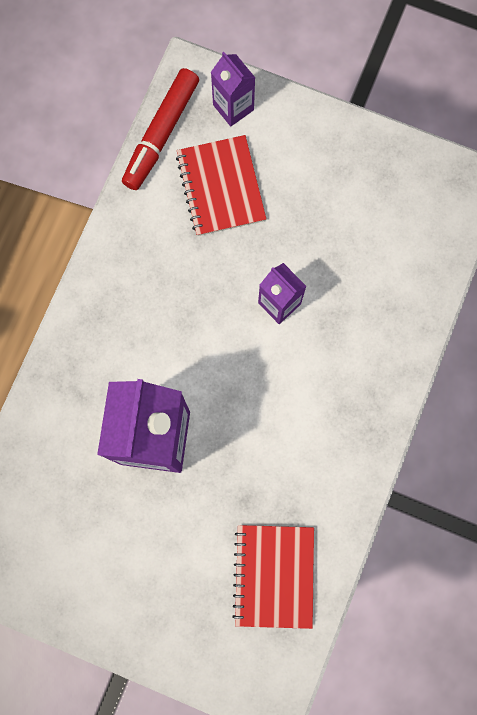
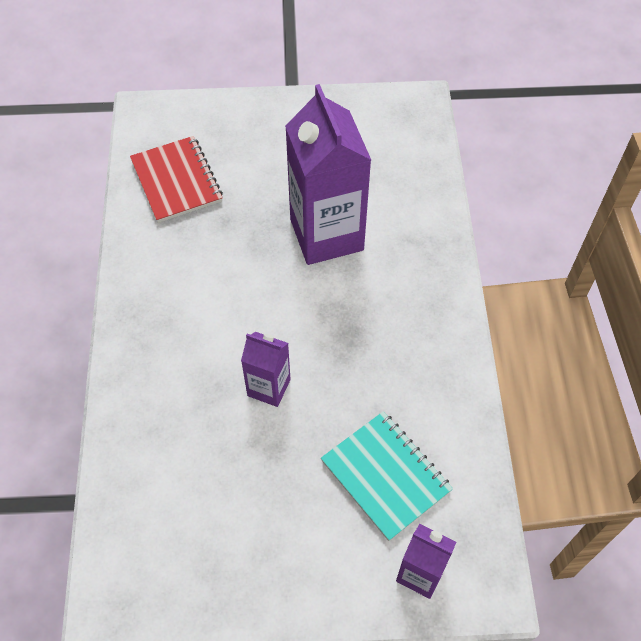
camera: 155 degrees right, 20 degrees down
red marker [122,68,199,190] -> none
red notebook [176,135,266,236] -> turquoise notebook [321,411,453,541]

